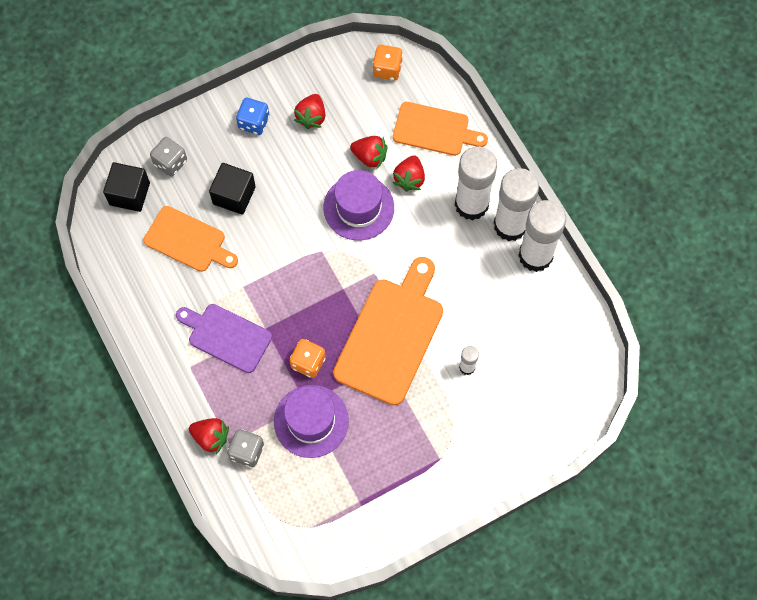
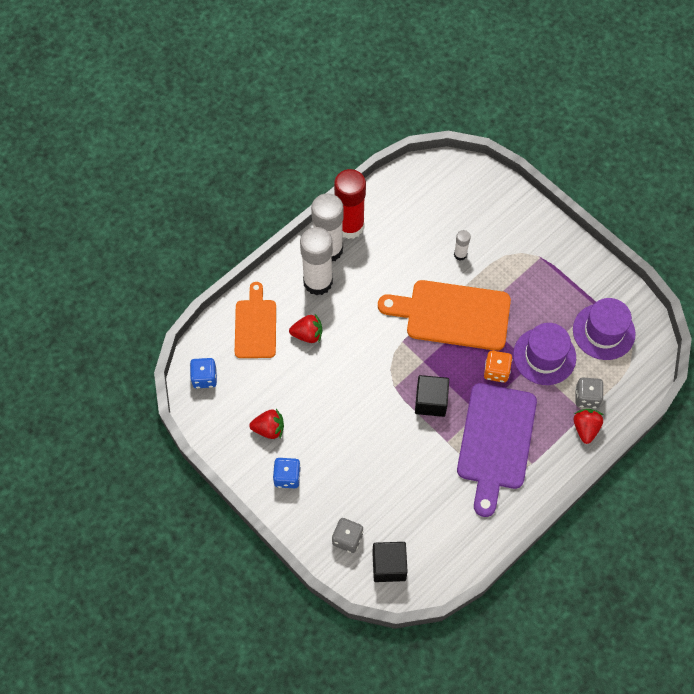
camera: 105 degrees left, 5 degrees down
orange cutting board [143,206,238,272] -> none
purple cutting board [176,304,272,373] -> purple cutting board [457,383,537,517], size x1.58
black cube [209,163,256,215] -> black cube moved to [415,375,449,417]
purple hat [323,170,394,241] -> purple hat moved to [573,298,636,360]
red strawberry [350,136,388,169] -> none
orange dice [373,45,403,80] -> blue dice [190,358,217,388]
white glue stick [518,200,566,272] -> red glue stick [334,169,366,239]

